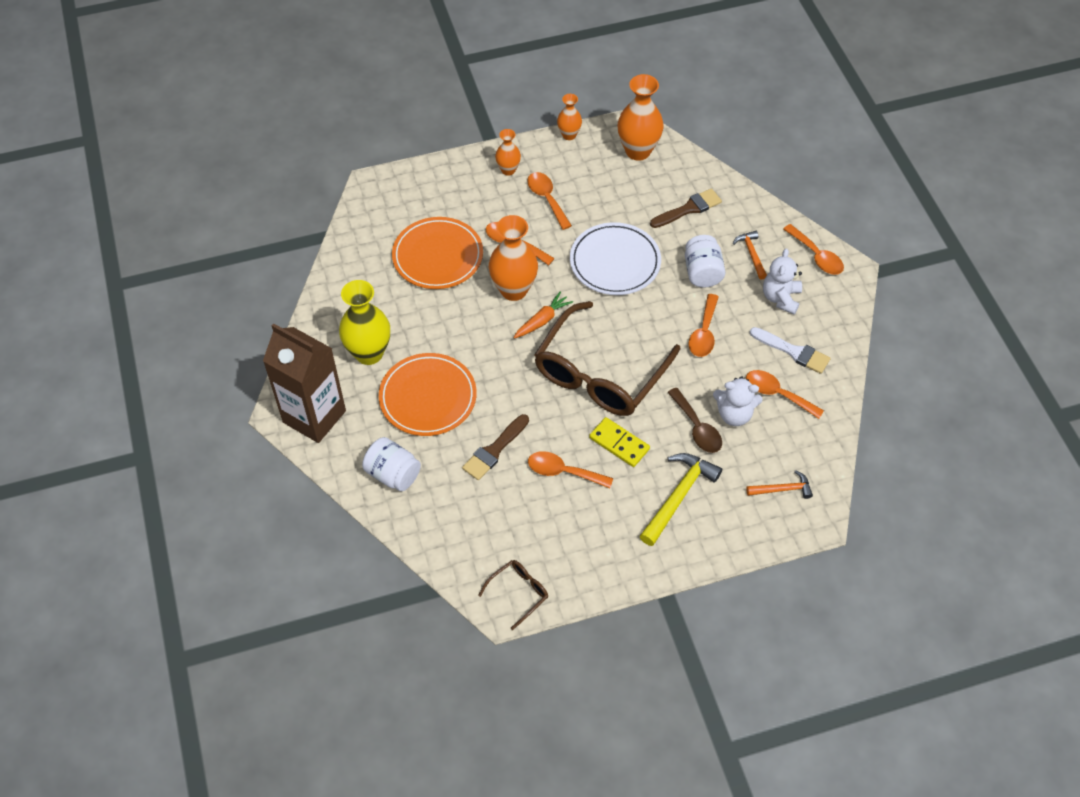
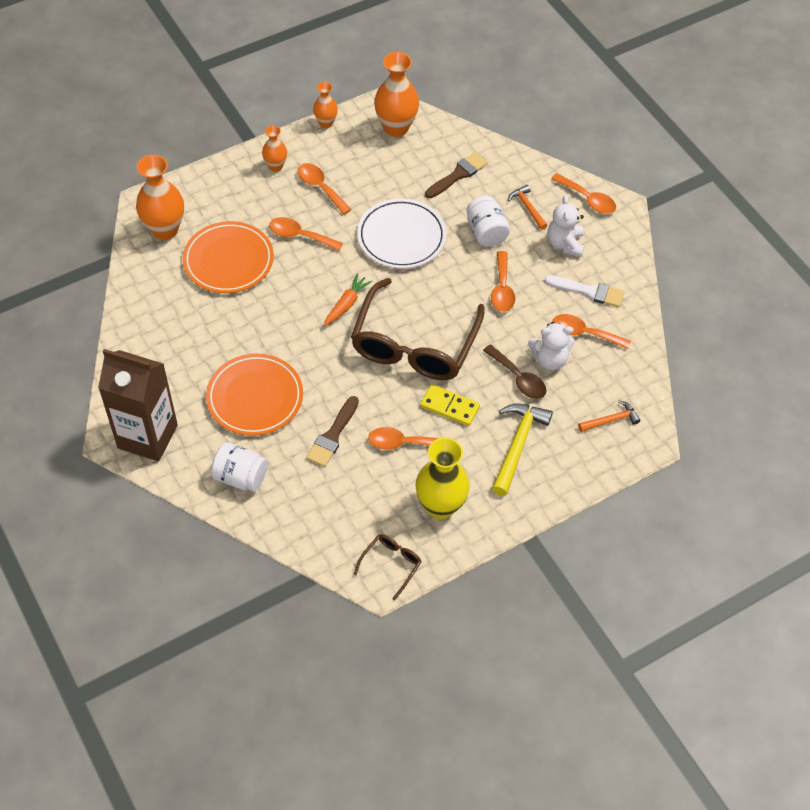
camera: 15 degrees left, 0 degrees up
yellow vase [339,280,390,365] -> yellow vase moved to [415,437,470,519]
orange vase [489,215,538,301] -> orange vase moved to [136,155,184,240]

